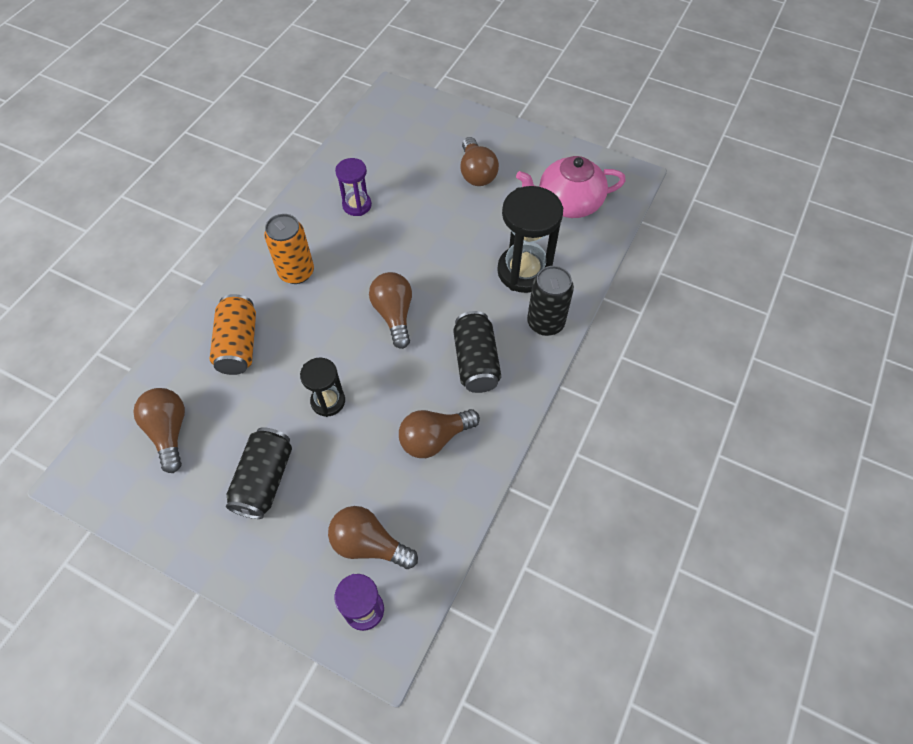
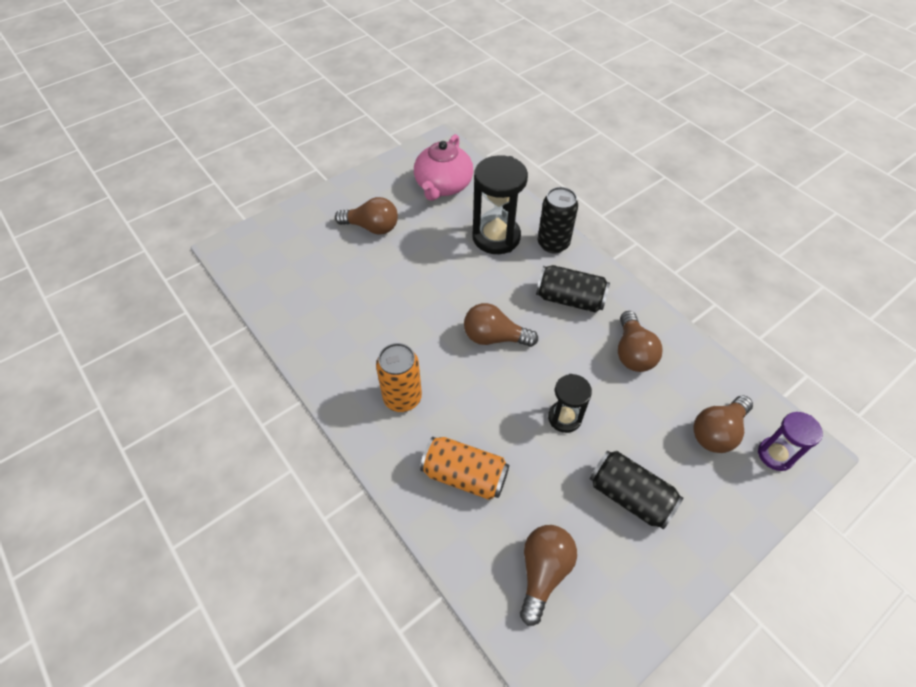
camera: 65 degrees left, 5 degrees down
brown light bulb [134,388,185,473] -> brown light bulb turned 105 degrees clockwise [520,525,577,626]
purple hourglass [335,158,372,216] -> none

